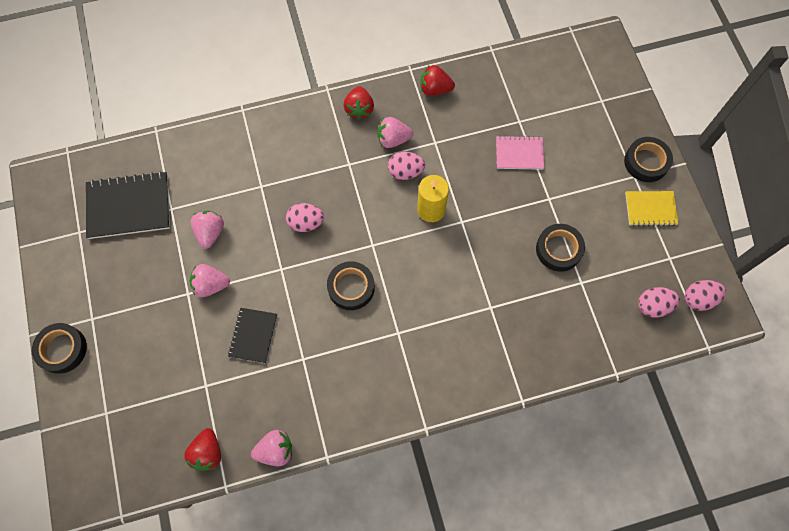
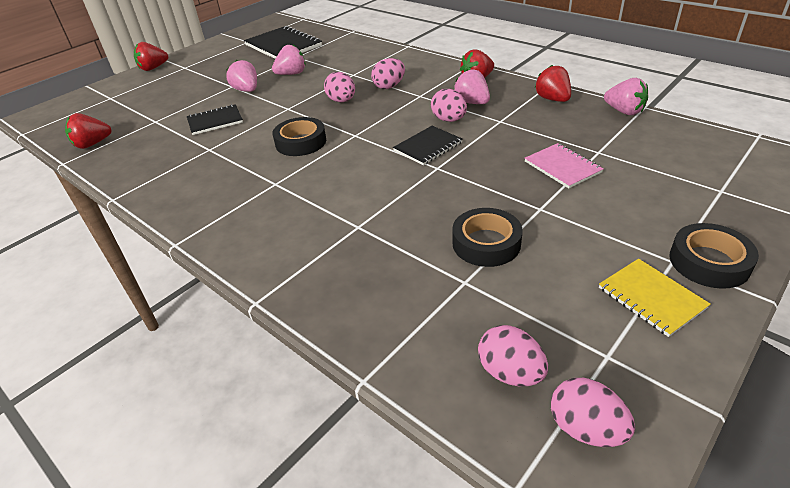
camera: 60 degrees right, 30 degrees down
black tape [32,323,87,374] -> red strawberry [134,42,168,71]
pink strawberry [251,430,292,466] -> pink strawberry moved to [604,78,648,115]
yellow candle [417,175,449,222] -> black notebook [393,126,463,165]
none -> pink egg [371,58,405,89]

